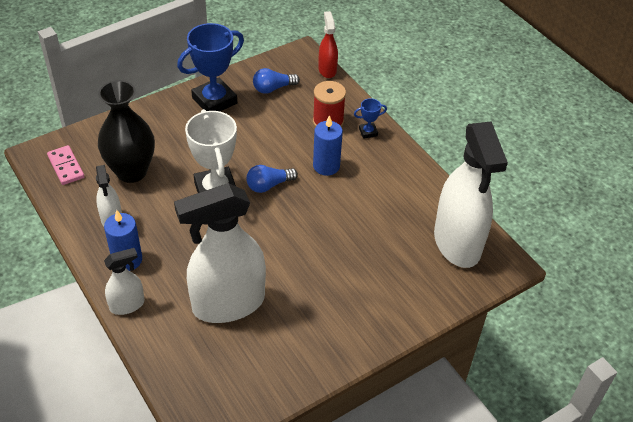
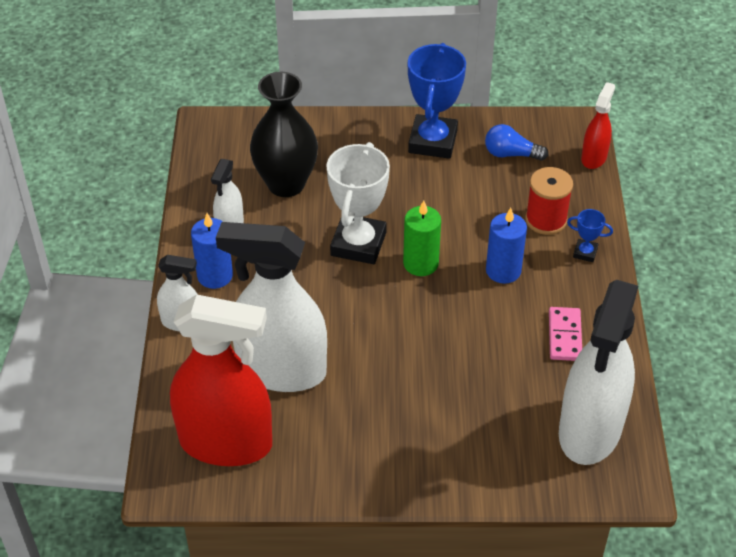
camera: 35 degrees right, 0 degrees up
pink domino [47,145,84,185] -> pink domino moved to [549,307,582,361]
blue trophy [177,23,244,111] -> blue trophy turned 75 degrees counterclockwise [408,43,466,159]
blue light bulb [246,165,298,193] -> green candle [403,200,441,276]
none -> red spray bottle [170,294,272,466]

